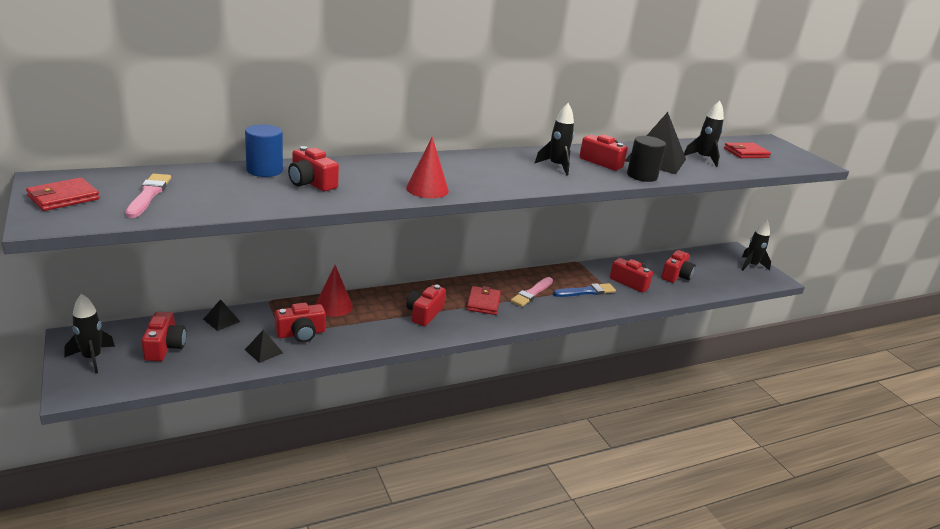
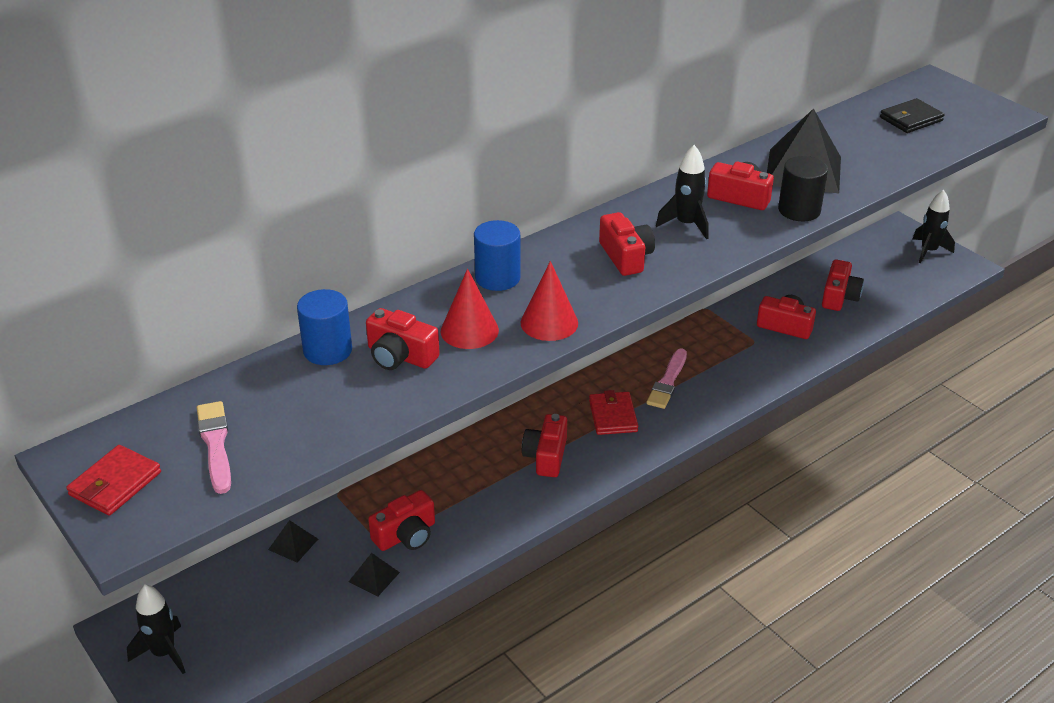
camera: 10 degrees left, 10 degrees up
red camera [141,312,186,361] -> red camera moved to [599,212,655,276]
red cone [315,265,353,317] -> red cone moved to [441,269,499,349]
blue brush [553,283,616,297] -> none
black rocket [684,101,724,167] -> none
red wallet [724,143,771,158] -> black wallet [880,98,944,133]
none -> blue cylinder [474,220,520,291]

